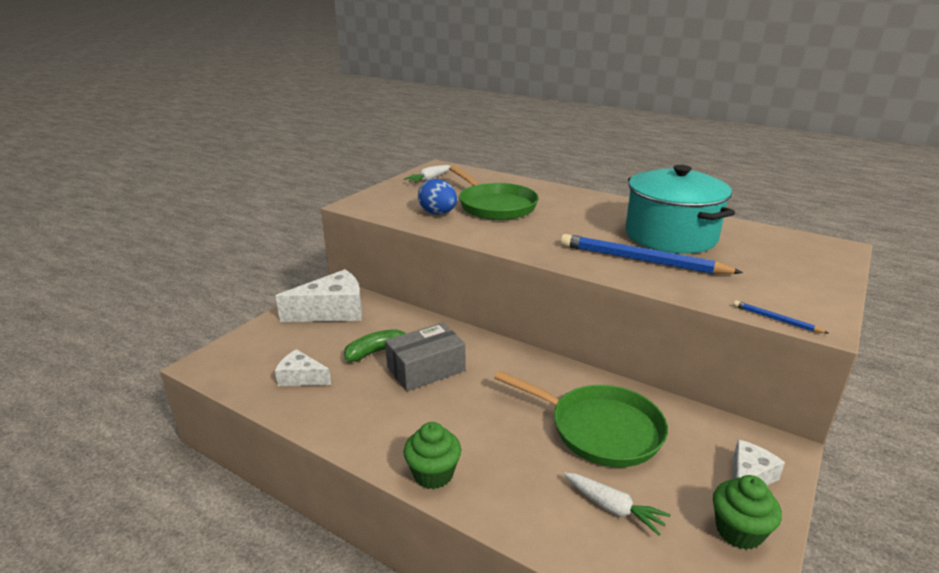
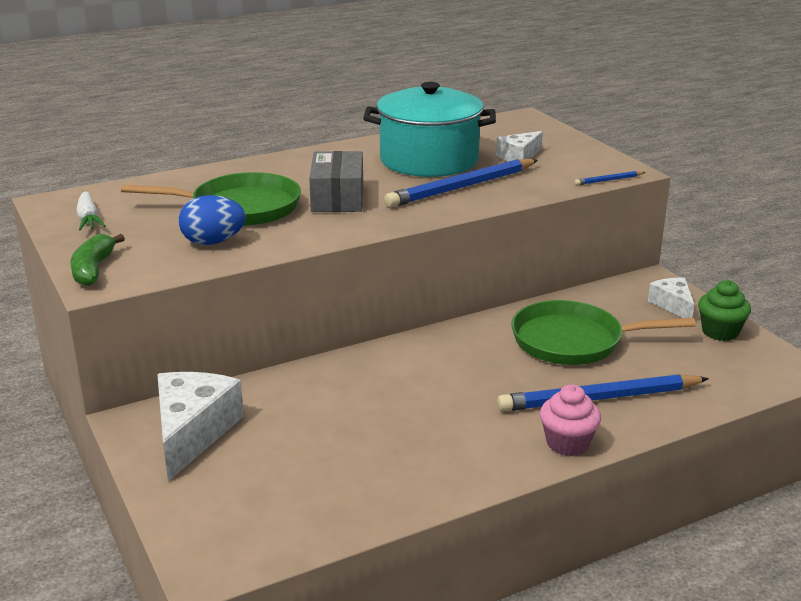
camera: 60 degrees left, 0 degrees up
white cheese [275,349,331,386] -> white cheese moved to [496,131,543,162]
green banana [344,329,406,362] -> green banana moved to [70,234,125,286]
grey box [385,323,465,391] -> grey box moved to [309,151,363,212]
green cupcake [403,422,461,489] -> pink cupcake [540,384,601,456]
green pan [494,371,668,467] -> green pan turned 150 degrees counterclockwise [511,300,696,365]
white carrot [564,472,670,535] -> none
none -> blue pencil [497,374,709,412]

